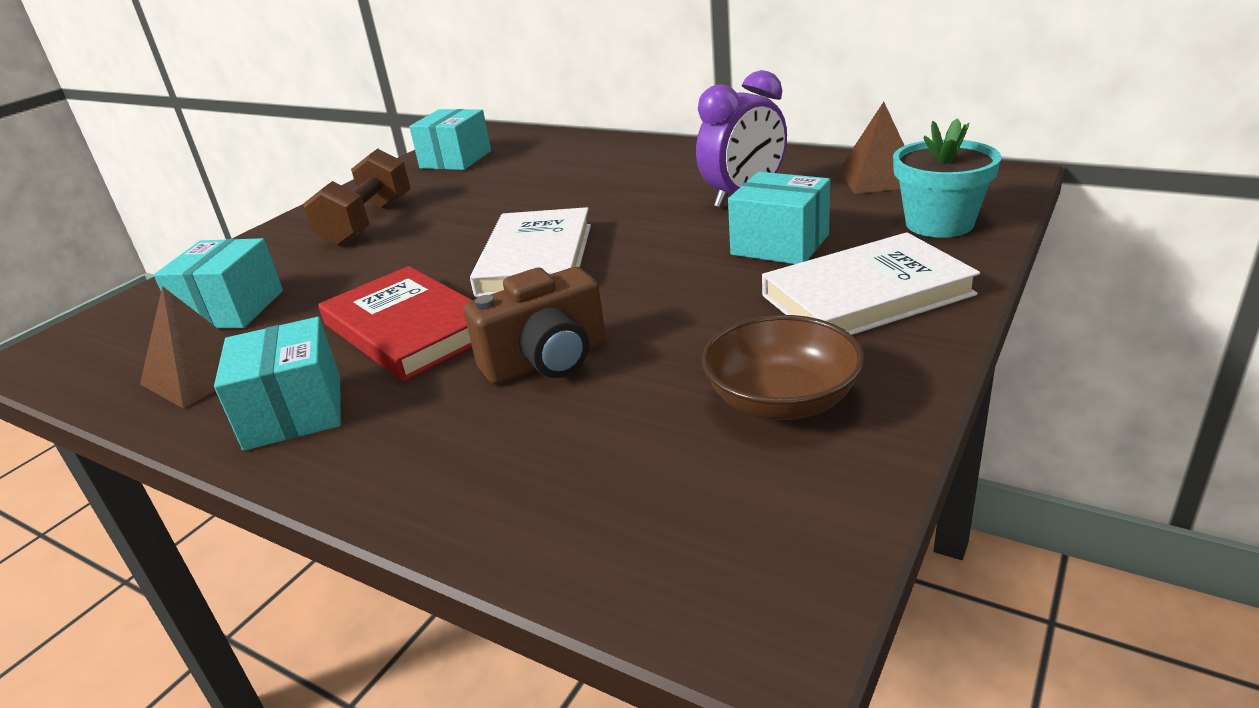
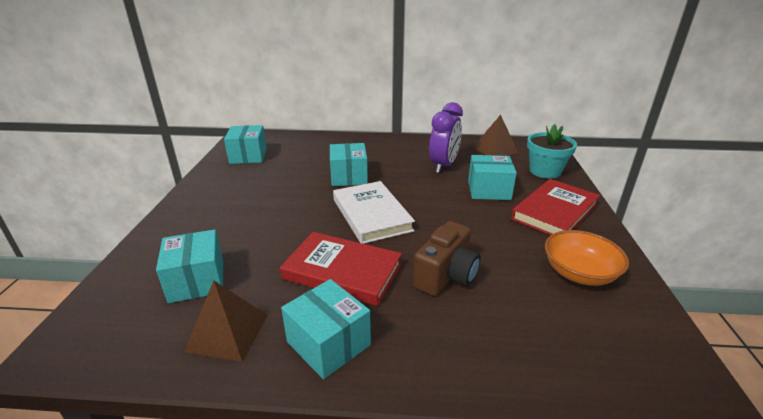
camera: 30 degrees left, 0 degrees up
brown dumbbell [303,149,411,246] -> none
brown bowl [701,315,864,420] -> orange bowl [545,230,629,286]
white book [762,232,980,335] -> red book [511,179,600,235]
none -> turquoise box [330,143,368,186]

